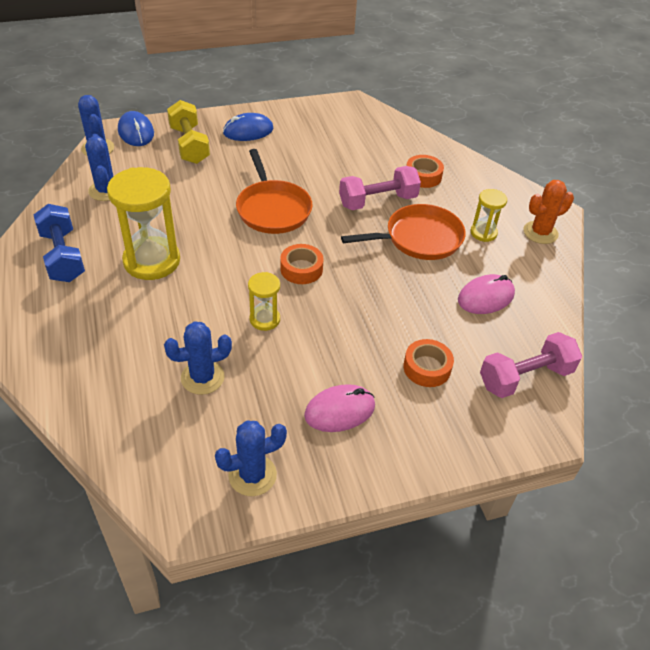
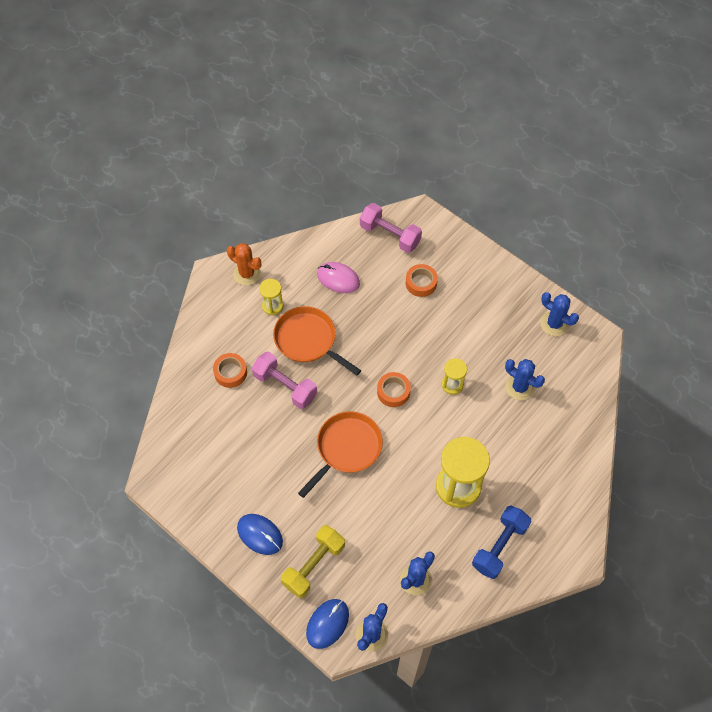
camera: 120 degrees left, 15 degrees up
pink mouse [304,384,375,432] -> none

